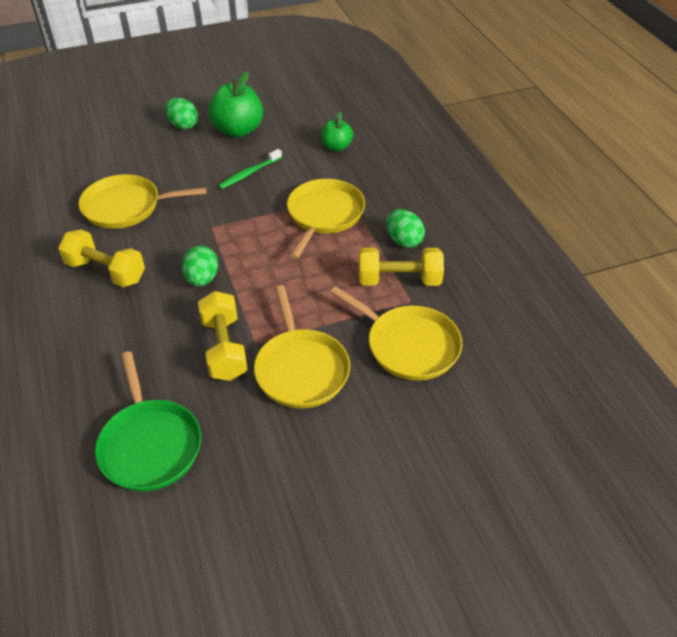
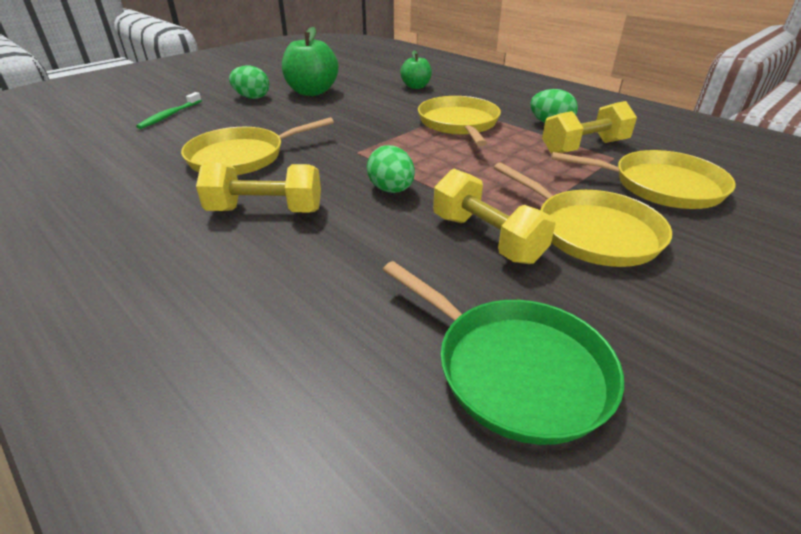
camera: 25 degrees left, 10 degrees down
green toothbrush [218,149,282,189] -> green toothbrush moved to [136,92,202,129]

